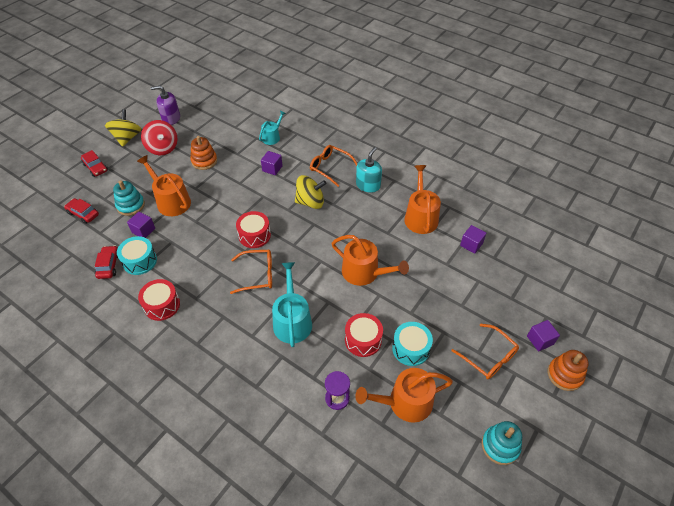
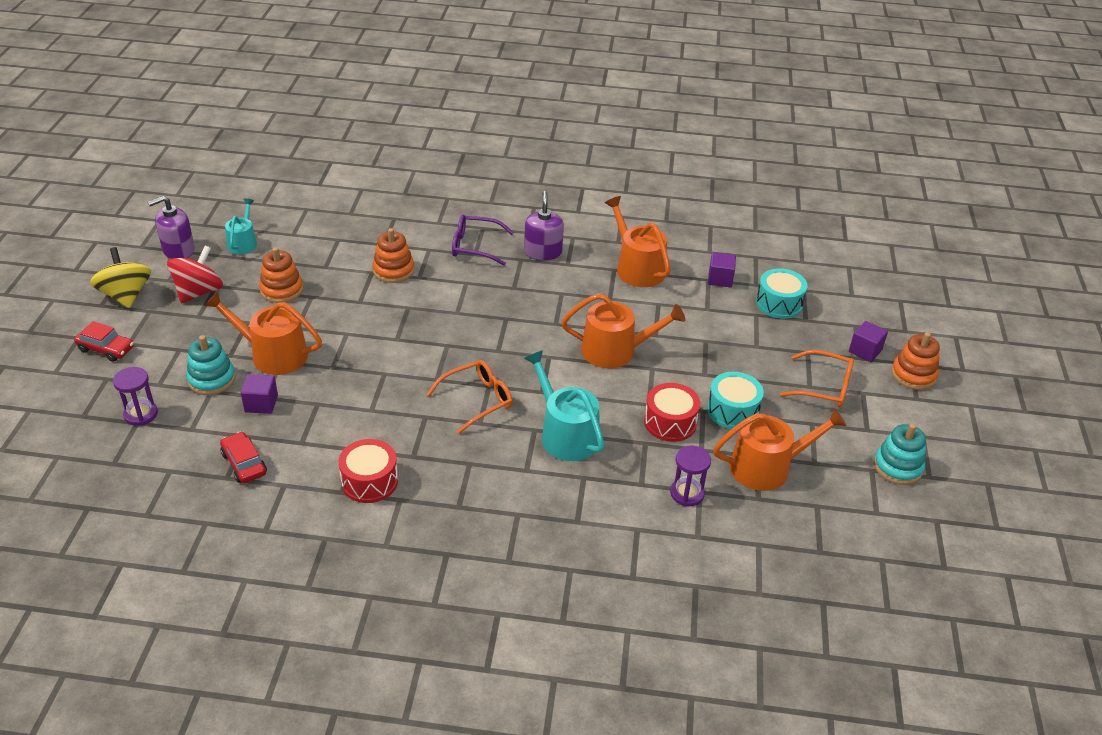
camera: 30 degrees left, 10 degrees down
red car [64,198,99,224] -> purple hourglass [113,367,158,426]
turquoise drum [117,236,157,275] -> turquoise drum moved to [756,268,808,319]
red spinning top [141,120,178,155] -> red spinning top turned 90 degrees counterclockwise [167,245,223,303]
red drum [236,211,271,248] -> none
turquoise watering can [259,111,286,145] -> turquoise watering can moved to [225,198,257,254]
purple cube [261,151,283,175] -> orange stacking toy [373,228,414,283]
yellow spinning top [295,175,327,209] -> none
orange glasses [310,145,358,187] -> purple glasses [452,215,514,266]
orange watering can [355,368,453,423] -> orange watering can turned 150 degrees counterclockwise [713,408,847,491]
turquoise soap dispenser [356,147,382,193] -> purple soap dispenser [524,191,564,261]

